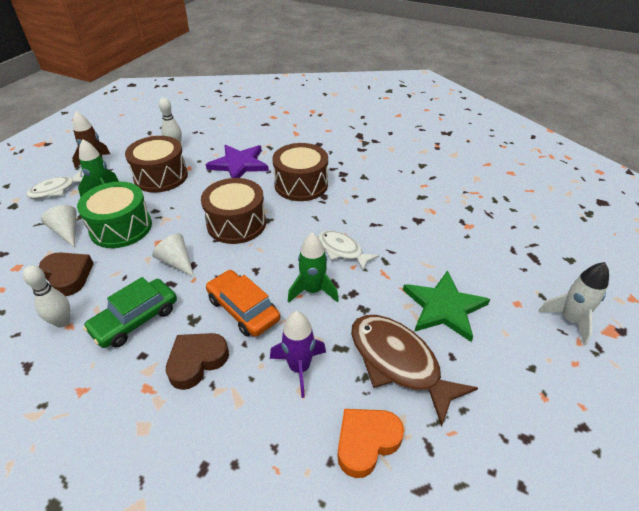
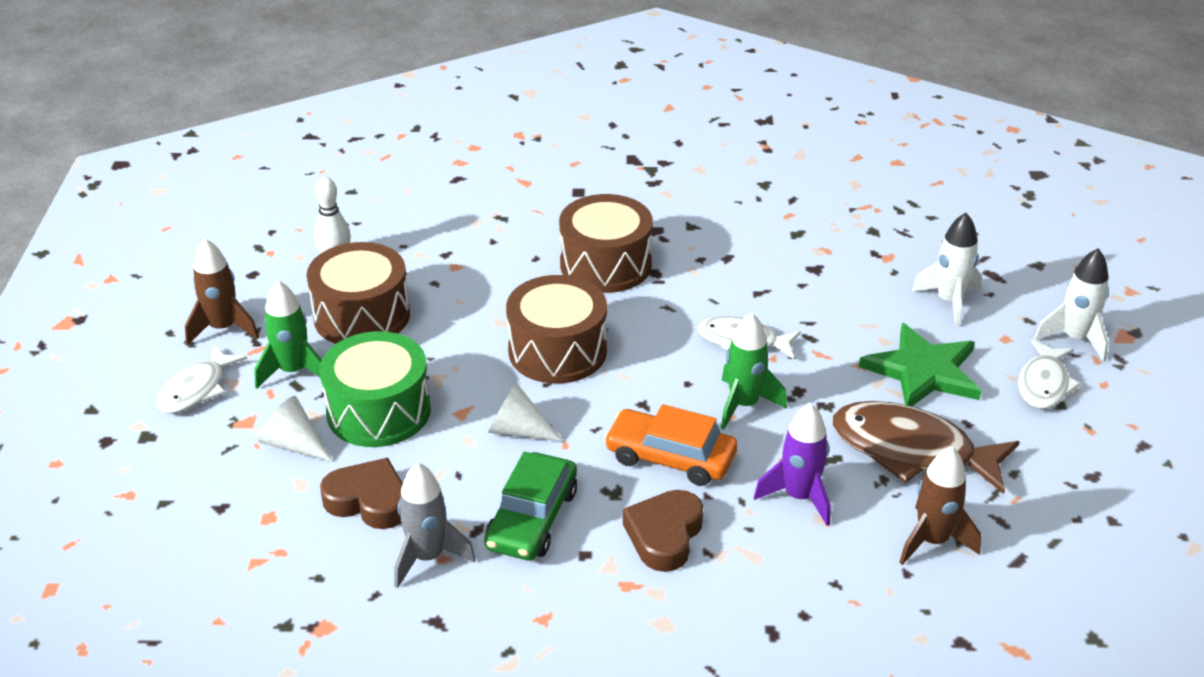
camera: 25 degrees left, 5 degrees down
white bowling pin [23,265,70,328] -> grey rocket [395,462,476,588]
purple star [206,145,269,178] -> none
orange heart [337,409,404,478] -> brown rocket [899,447,981,565]
none -> white rocket [912,213,982,327]
none -> white fish [1018,339,1081,409]

